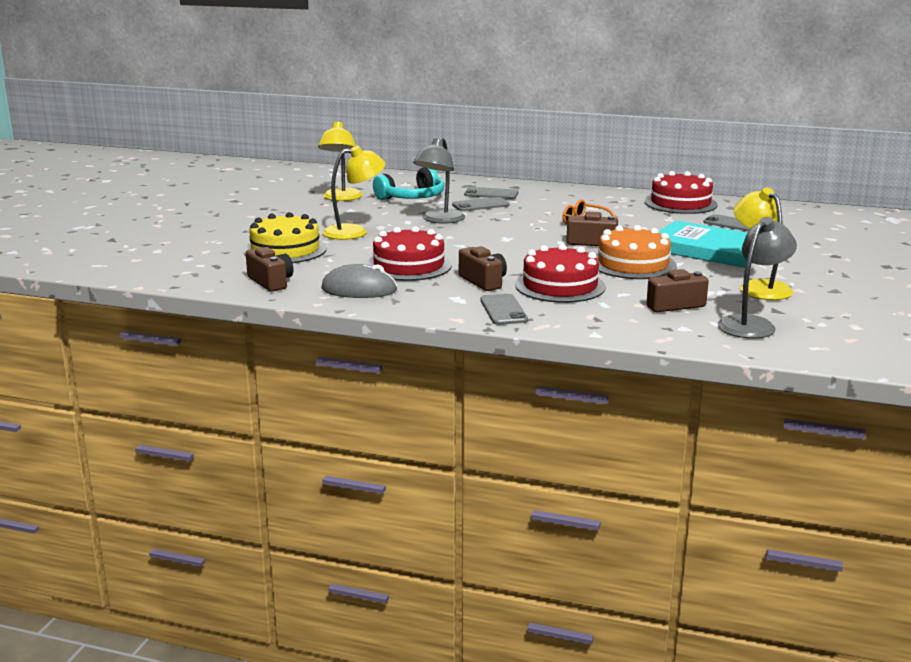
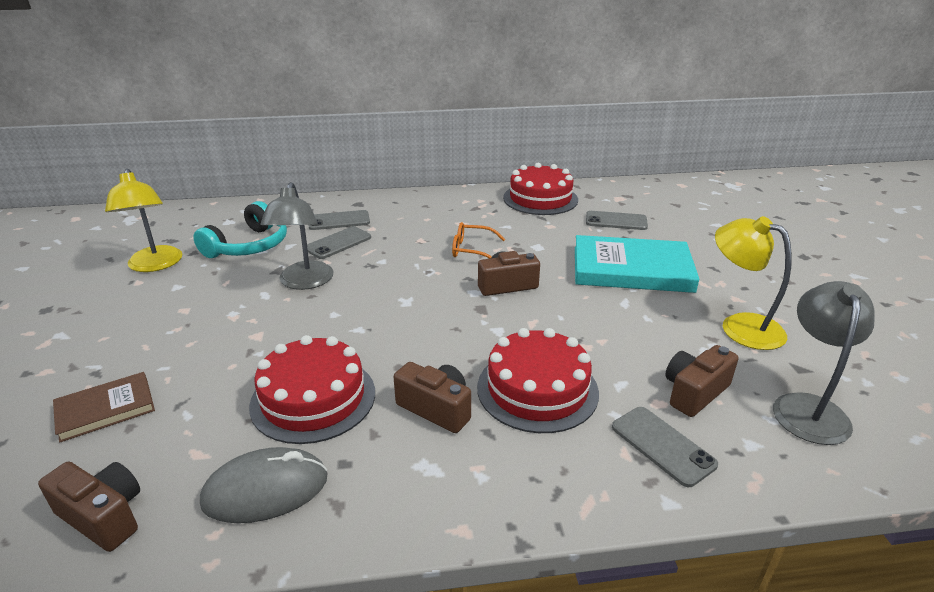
camera: 25 degrees left, 10 degrees up
yellow cake [244,212,327,263] -> brown book [53,372,155,443]
yellow lamp [322,146,385,240] -> none
grey phone [480,294,528,325] -> grey phone moved to [612,407,718,487]
orange cake [596,225,677,279] -> none

